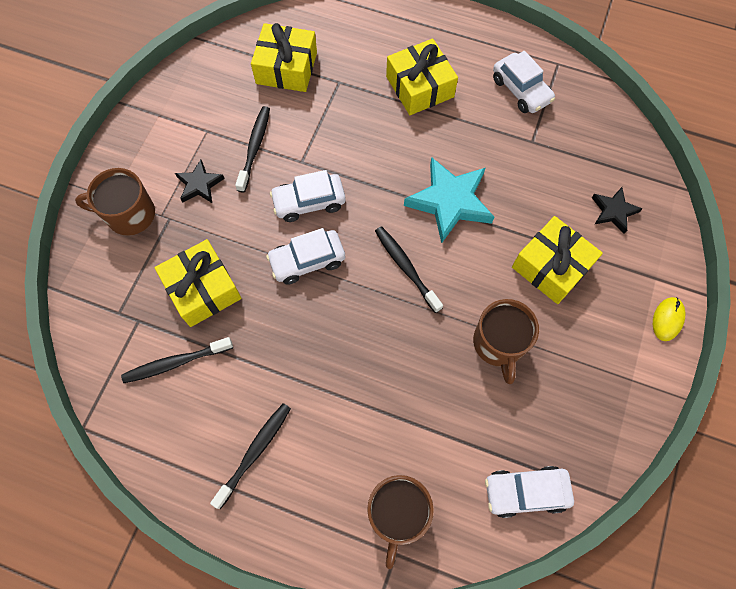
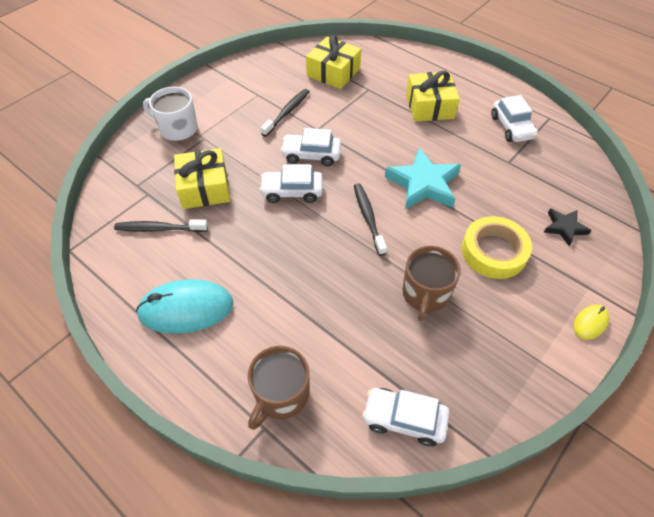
camera: 20 degrees right, 15 degrees down
brown mug [75,168,155,236] -> white mug [143,87,198,141]
black star [175,159,225,203] -> none
black toothbrush [210,403,291,509] -> turquoise mouse [136,279,234,334]
yellow gift [512,216,603,304] -> yellow tape [462,216,532,279]

